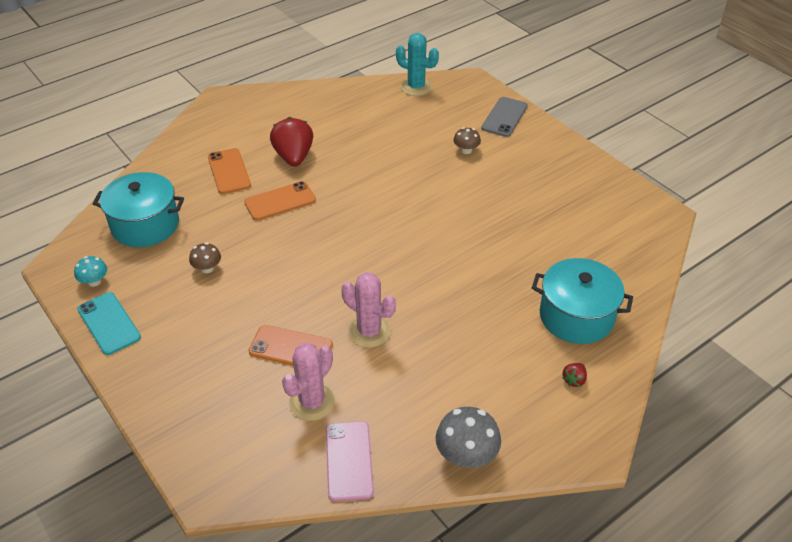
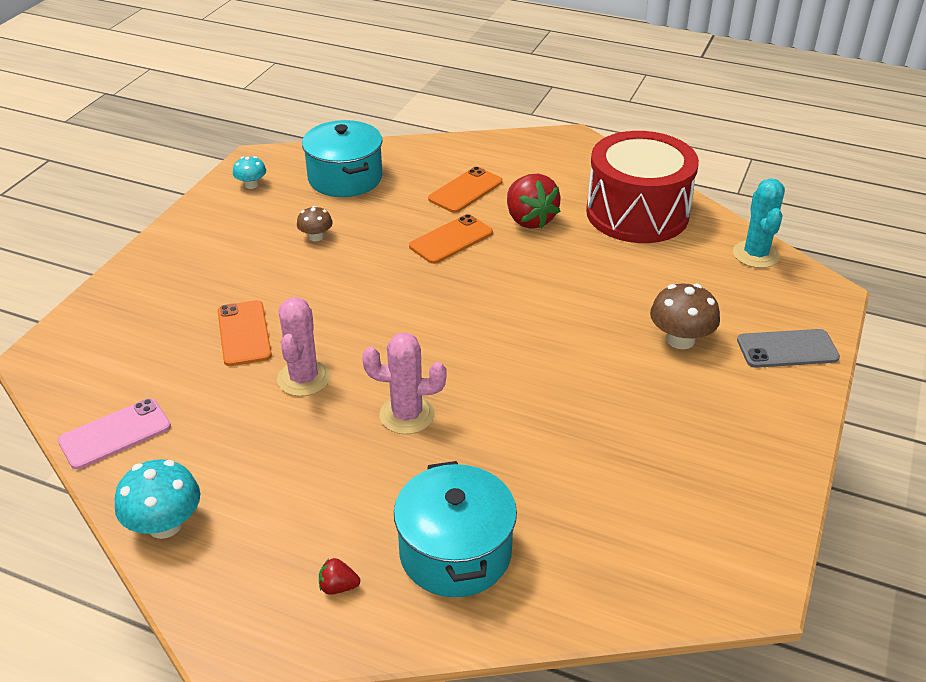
camera: 60 degrees right, 5 degrees down
turquoise phone [77,292,141,355] -> none
orange phone [244,181,316,220] -> orange phone turned 75 degrees counterclockwise [409,214,493,264]
red strawberry [270,117,313,167] -> red strawberry turned 105 degrees clockwise [507,174,561,229]
pink cactus [282,343,335,421] -> pink cactus moved to [362,332,447,434]
grey mushroom [436,407,501,468] -> turquoise mushroom [115,459,200,539]
brown mushroom [453,127,481,154] -> brown mushroom [650,283,720,349], size x1.69
none -> red drum [586,131,699,243]

